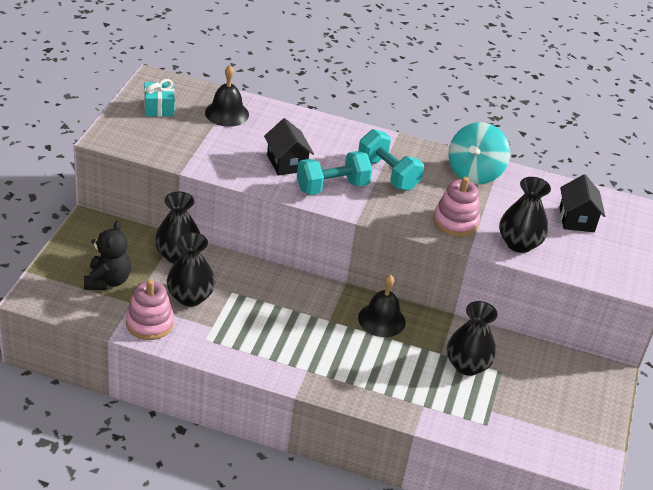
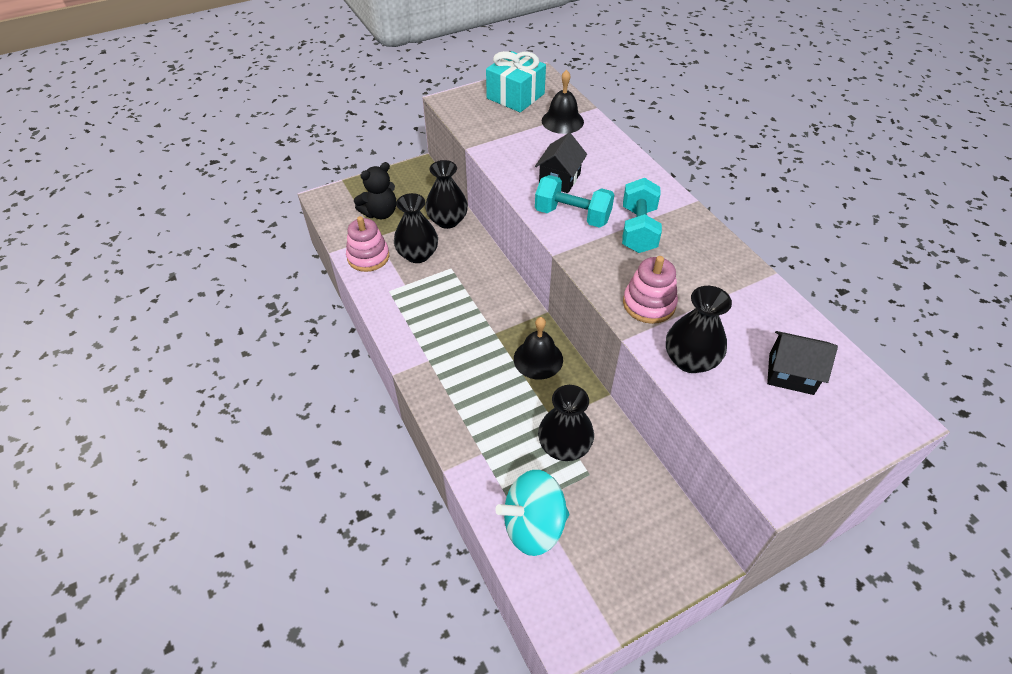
camera: 50 degrees right, 10 degrees up
turquoise gift [144,79,175,117] -> turquoise gift [486,51,546,112], size x1.60
turquoise spinning top [448,122,510,184] -> turquoise spinning top moved to [495,470,569,556]
black house [559,174,605,232] -> black house turned 60 degrees clockwise [767,331,838,395]

